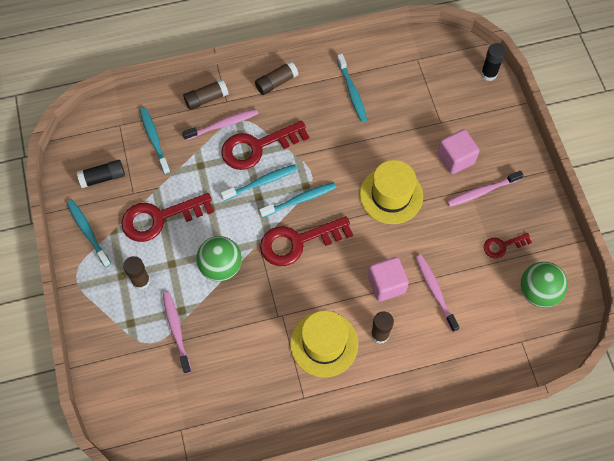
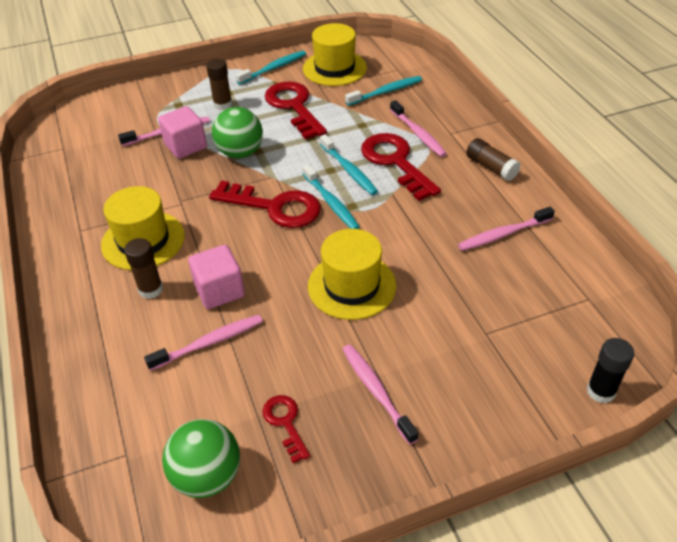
camera: 85 degrees right, 20 degrees down
black glue stick [77,160,125,188] -> yellow hat [303,23,367,86]
brown glue stick [183,79,229,110] -> none
red key [260,216,353,266] -> red key turned 135 degrees clockwise [209,181,321,228]
turquoise toothbrush [337,54,367,122] -> pink toothbrush [458,207,555,251]
pink cube [437,129,480,174] -> pink cube moved to [158,106,207,159]

